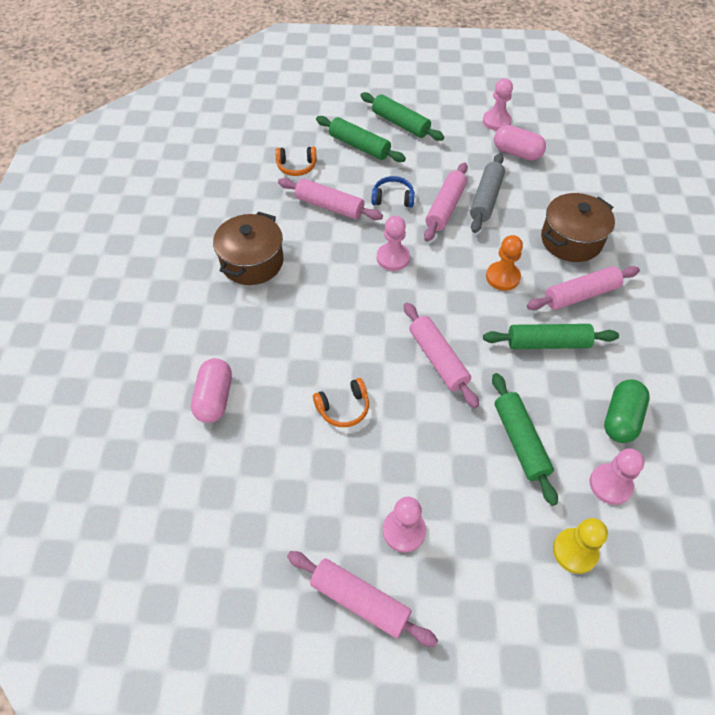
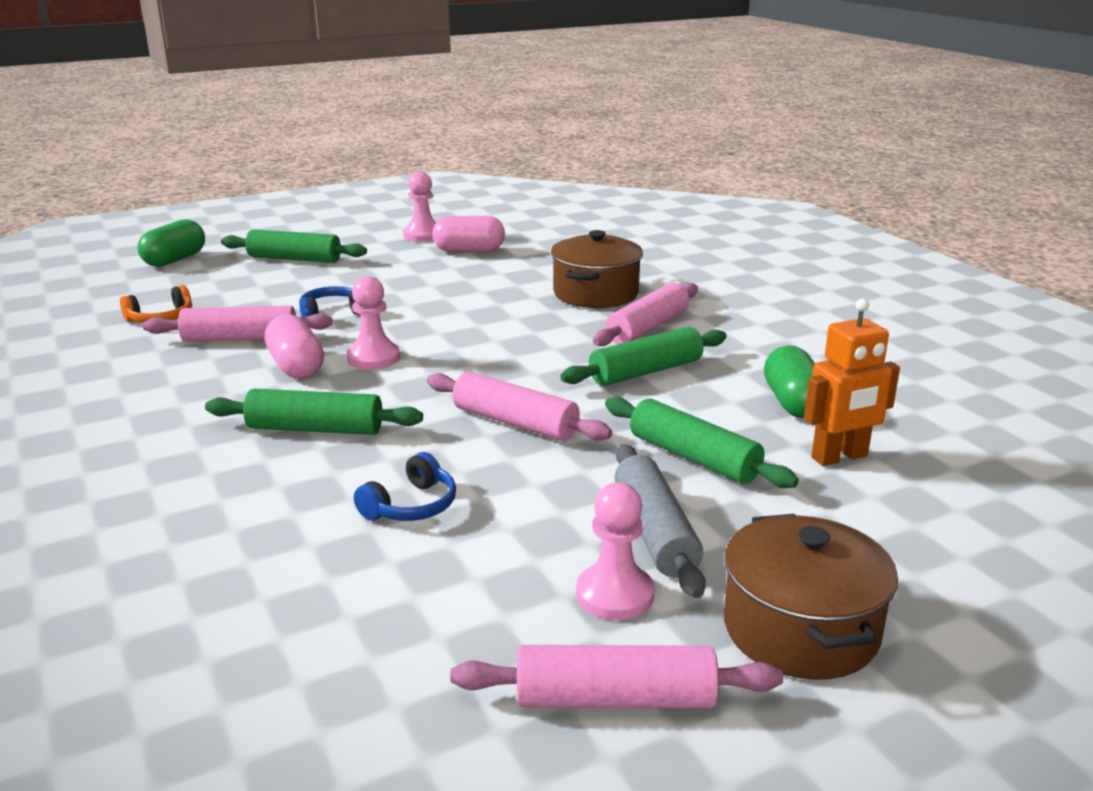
camera: 30 degrees left, 30 degrees down
pink capsule [191,358,232,423] -> pink capsule moved to [265,314,324,379]
brown pot [213,212,284,285] -> brown pot moved to [724,514,898,680]
orange headphones [313,378,369,427] -> blue headphones [354,452,456,521]
green rolling pin [316,116,406,162] -> green rolling pin moved to [205,389,423,435]
pink rolling pin [424,162,468,242] -> none
grey rolling pin [470,153,505,233] -> grey rolling pin moved to [615,444,706,598]
orange pawn [486,235,523,291] -> none
yellow pawn [553,518,608,574] -> none
pink pawn [590,449,645,505] -> orange robot [804,299,900,466]
none -> green capsule [138,220,205,267]

